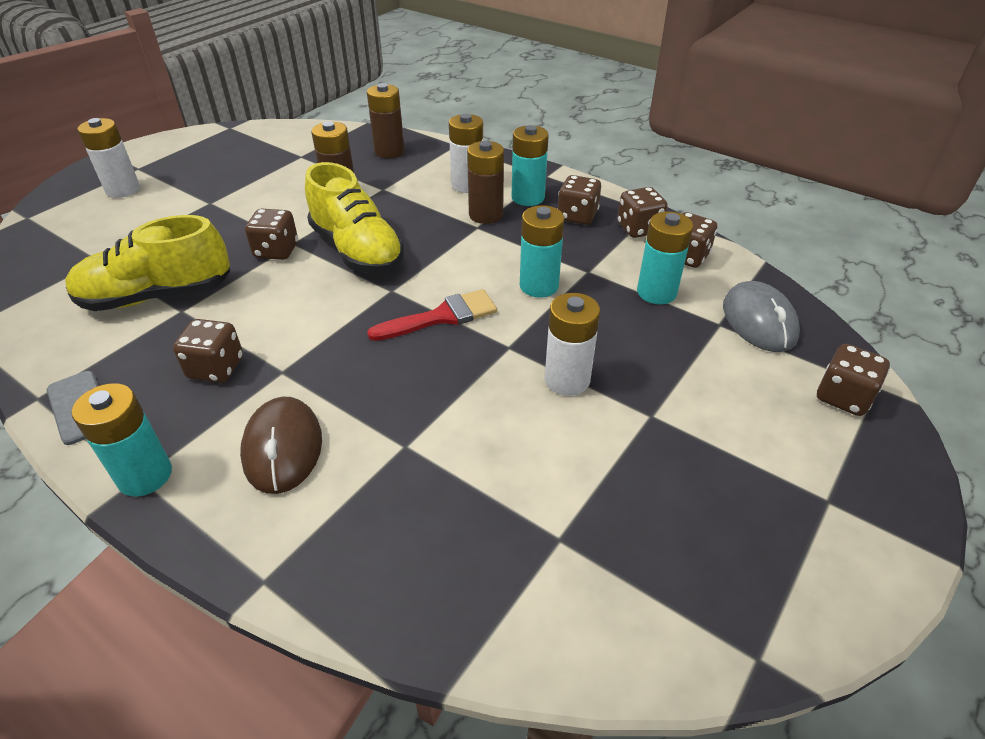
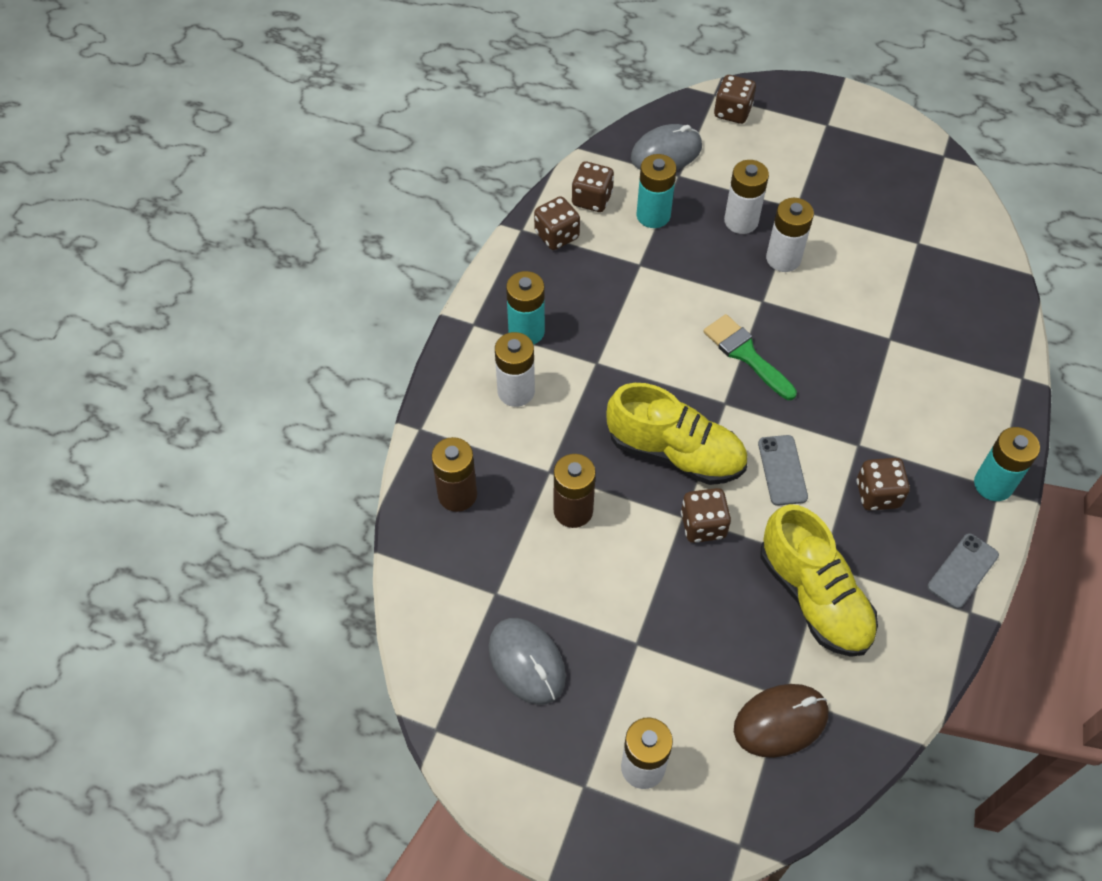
camera: 105 degrees left, 15 degrees up
brown mouse [240,397,322,494] -> brown mouse moved to [734,684,828,758]
yellow shoe [305,162,404,274] -> yellow shoe turned 75 degrees clockwise [606,383,747,485]
red brush [367,289,497,341] -> green brush [703,314,797,400]
brown battery [467,141,504,224] -> none
turquoise battery [520,205,565,298] -> none
brown dice [558,175,601,225] -> none
none -> grey mouse [489,618,566,705]
none -> white battery [724,160,769,234]
none -> grey phone [758,435,808,506]

